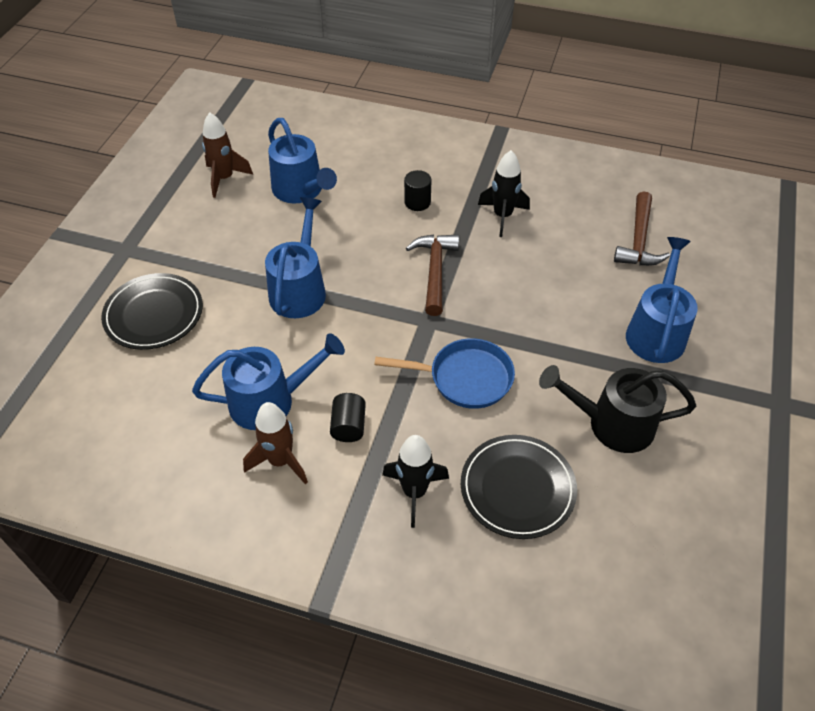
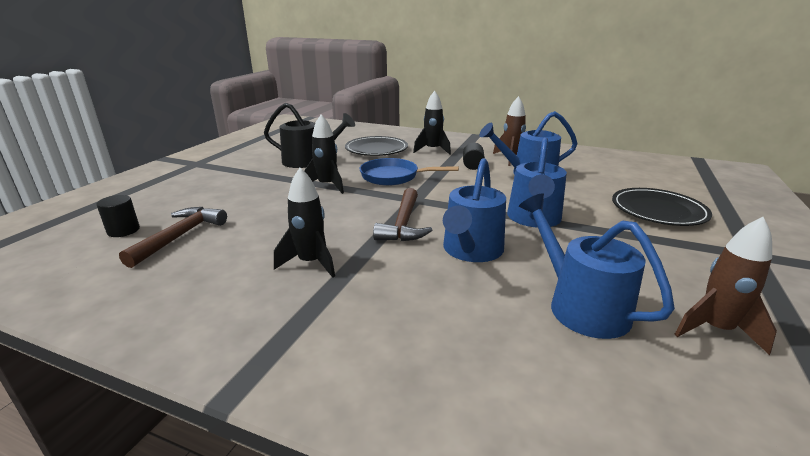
camera: 175 degrees left, 25 degrees down
black cylinder [404,170,432,211] -> black cylinder moved to [96,195,140,237]
blue watering can [626,237,698,363] -> blue watering can moved to [443,158,506,262]
none -> black rocket [304,114,344,194]

